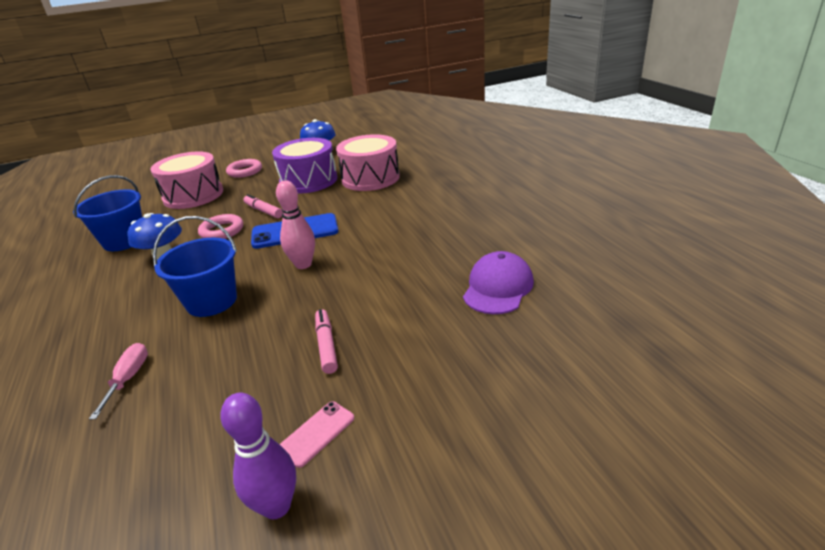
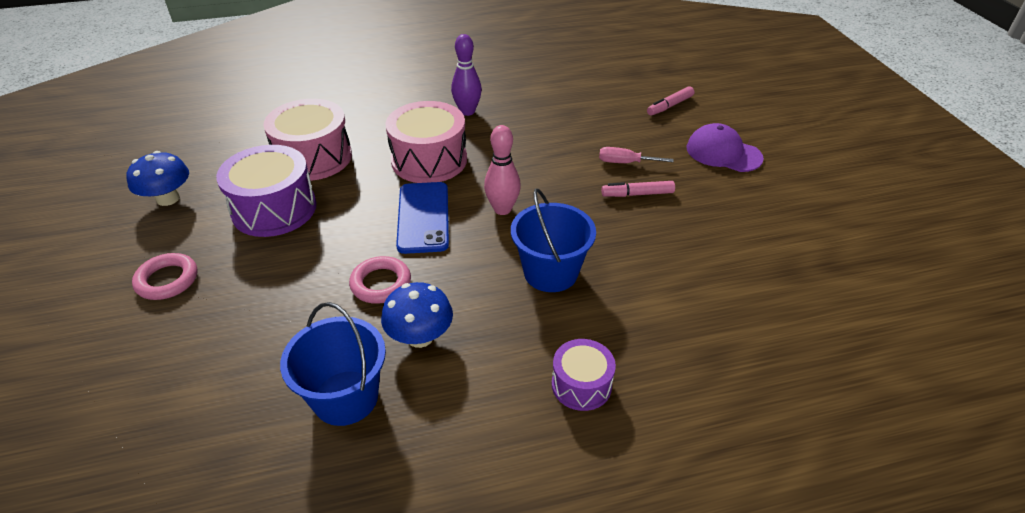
camera: 85 degrees left, 10 degrees up
pink screwdriver [89,343,148,419] -> pink screwdriver moved to [599,147,674,163]
pink drum [150,152,223,209] -> pink drum moved to [385,101,467,183]
purple bowling pin [220,393,296,519] -> purple bowling pin moved to [451,34,482,116]
pink marker [243,194,283,218] -> pink marker moved to [647,86,694,116]
pink phone [280,401,354,468] -> none
purple cap [463,251,534,314] -> purple cap moved to [687,123,764,172]
none -> purple drum [552,339,616,411]

